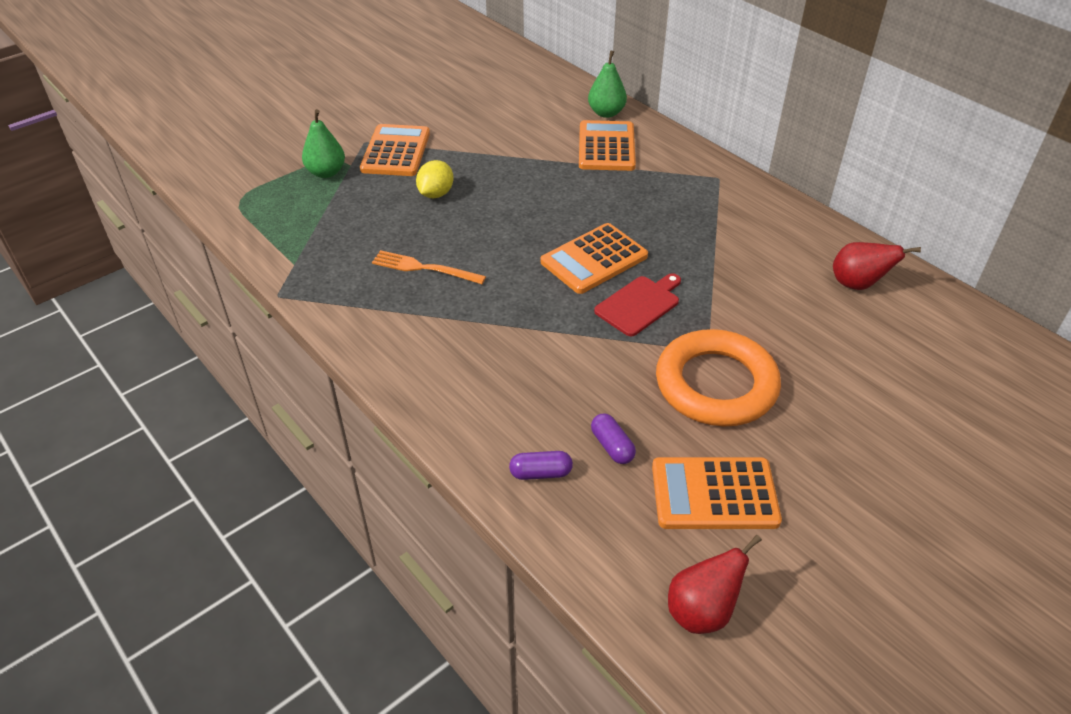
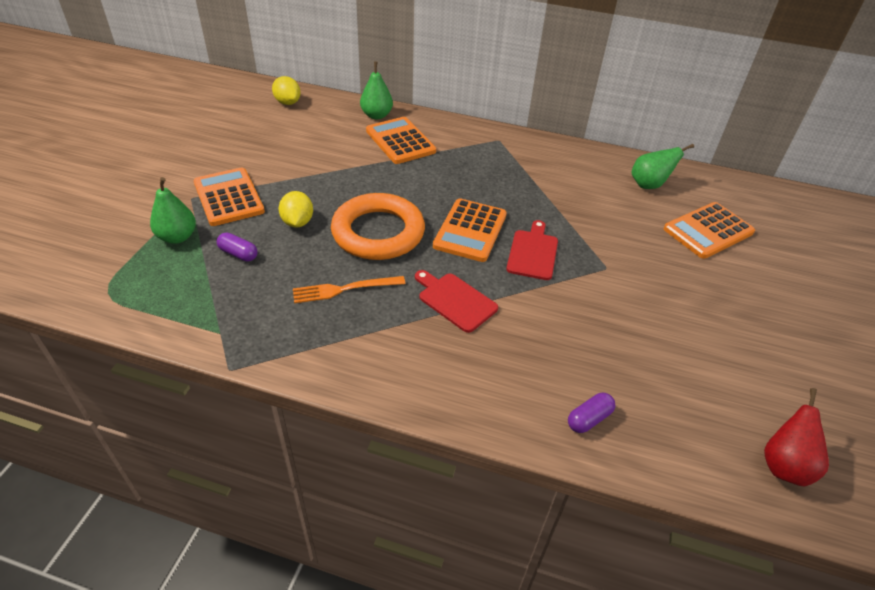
camera: 35 degrees left, 0 degrees up
purple capsule [591,413,636,464] -> purple capsule moved to [217,232,258,262]
orange calculator [652,457,782,529] -> orange calculator moved to [664,202,755,259]
orange ring [656,329,781,426] -> orange ring moved to [331,193,425,260]
red pear [833,242,921,290] -> green pear [632,144,694,189]
none -> yellow lemon [272,76,301,105]
none -> red cutting board [415,270,498,333]

